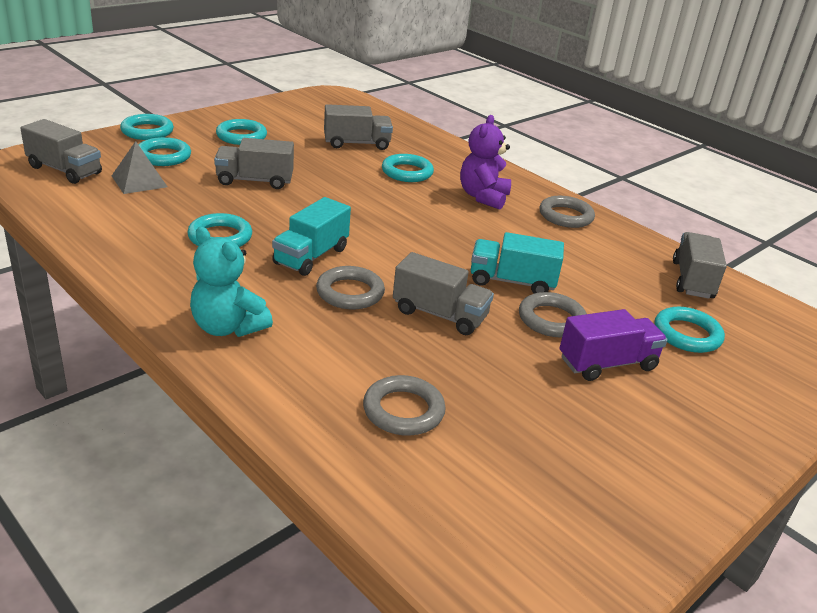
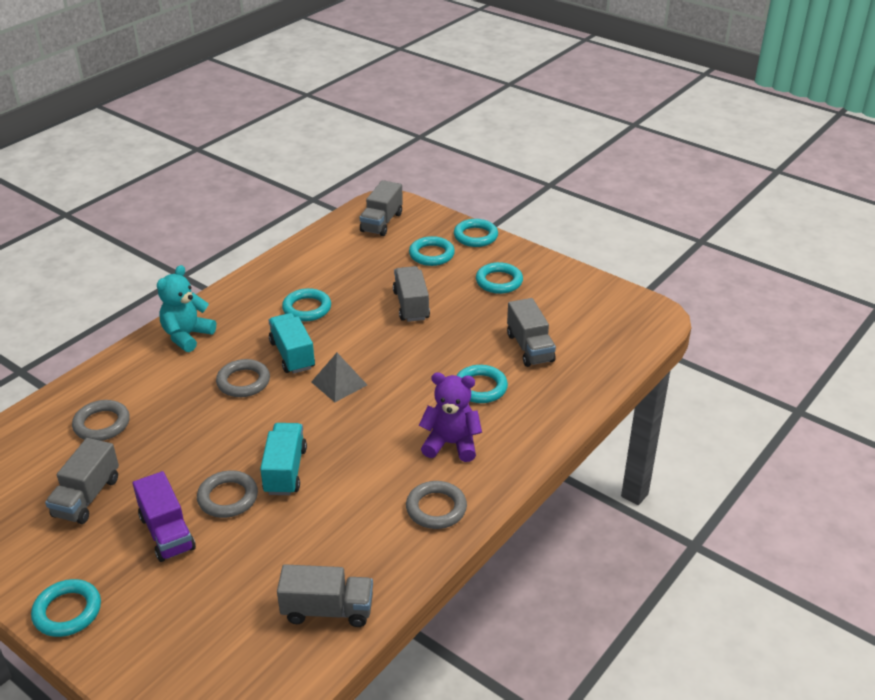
camera: 85 degrees right, 5 degrees up
grey pyramid [112,141,167,194] -> grey pyramid moved to [311,353,367,402]
turquoise truck [272,197,351,276] -> turquoise truck turned 45 degrees clockwise [268,313,315,374]
grey truck [393,252,494,335] -> grey truck moved to [45,438,119,524]
turquoise ring [654,307,725,353] -> turquoise ring moved to [31,579,101,637]

